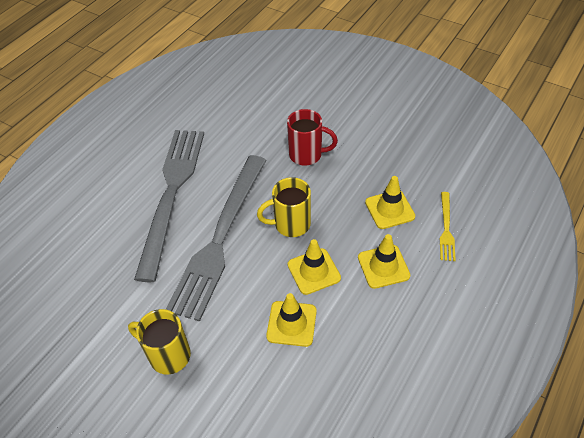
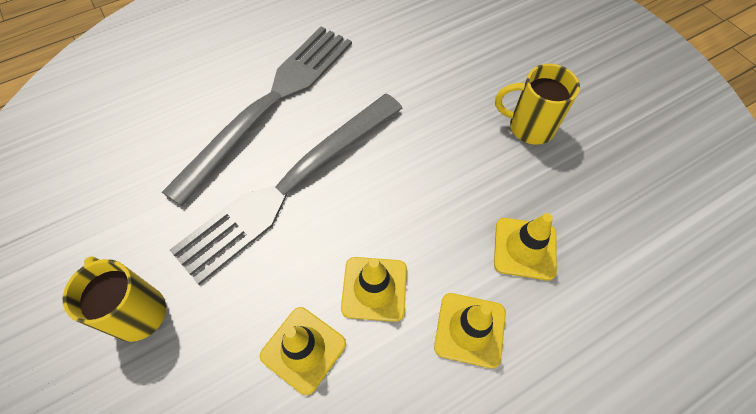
camera: 25 degrees right, 10 degrees up
yellow mug [257,177,311,237] -> yellow mug moved to [495,64,580,145]
red mug [287,109,338,165] -> none
yellow fork [440,192,456,261] -> none

